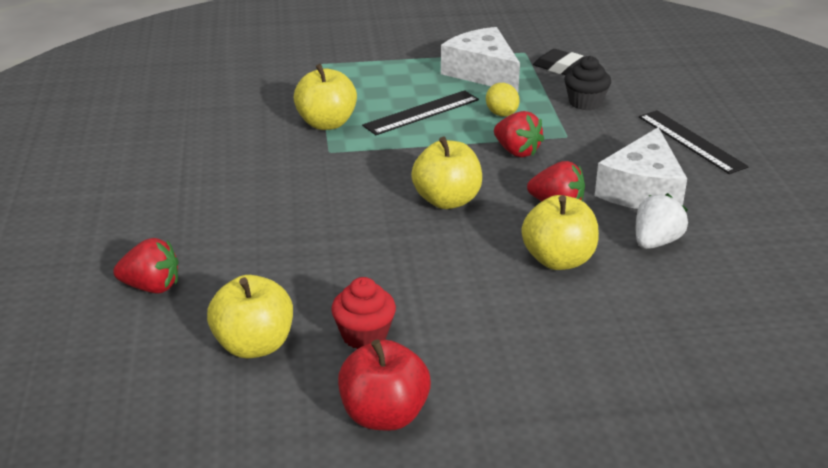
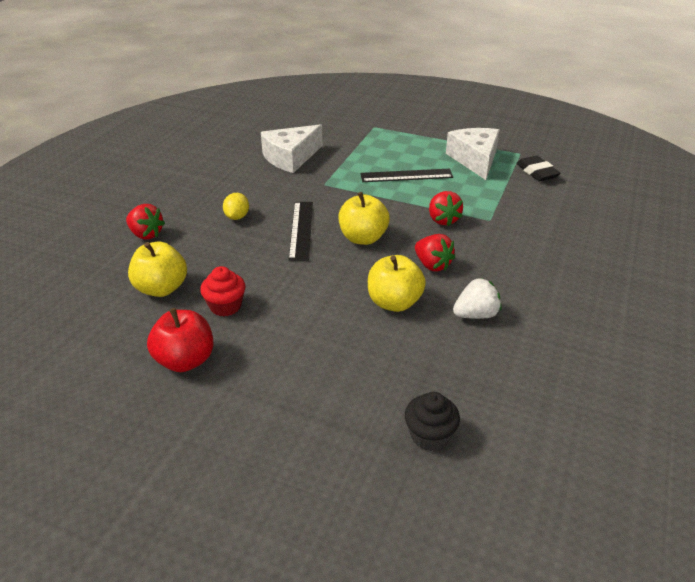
camera: 30 degrees right, 5 degrees up
yellow apple [294,64,357,130] -> none
yellow lemon [486,83,520,117] -> yellow lemon moved to [223,193,249,220]
black cupcake [564,56,611,111] -> black cupcake moved to [405,392,460,451]
white cheese [595,127,687,209] -> white cheese moved to [261,124,323,173]
black ruler [639,110,749,174] -> black ruler moved to [289,202,313,261]

